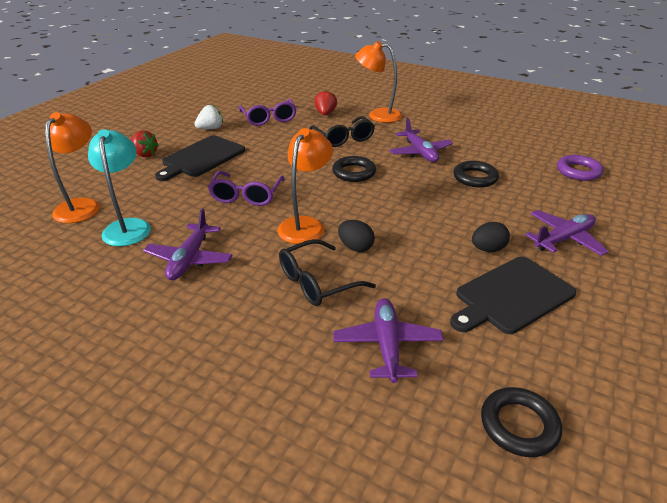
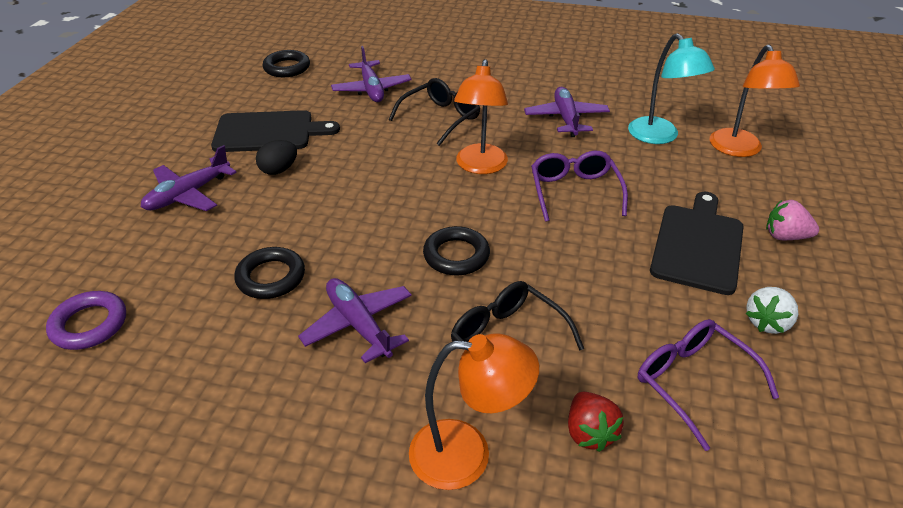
camera: 165 degrees right, 5 degrees up
red strawberry [130,130,159,157] -> pink strawberry [766,200,819,240]
black egg [338,220,375,252] -> none
black cutting board [450,256,576,334] -> black cutting board turned 45 degrees clockwise [211,110,340,152]

